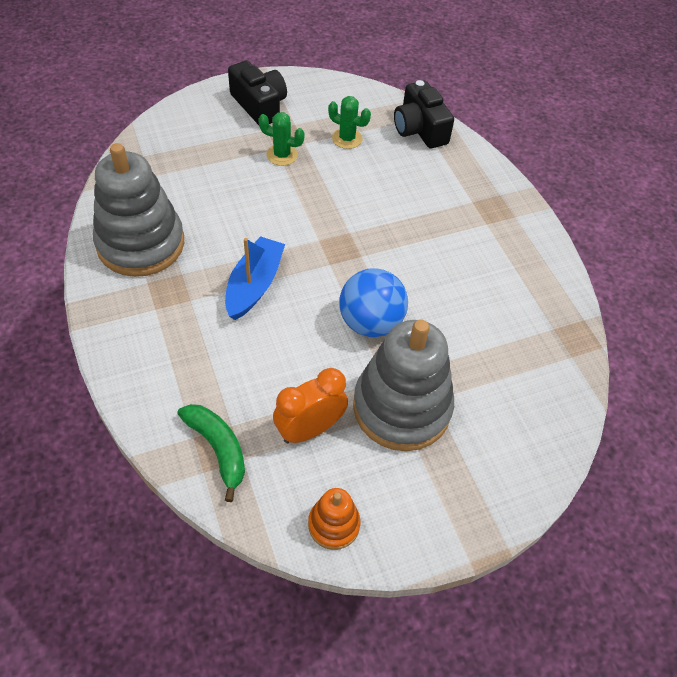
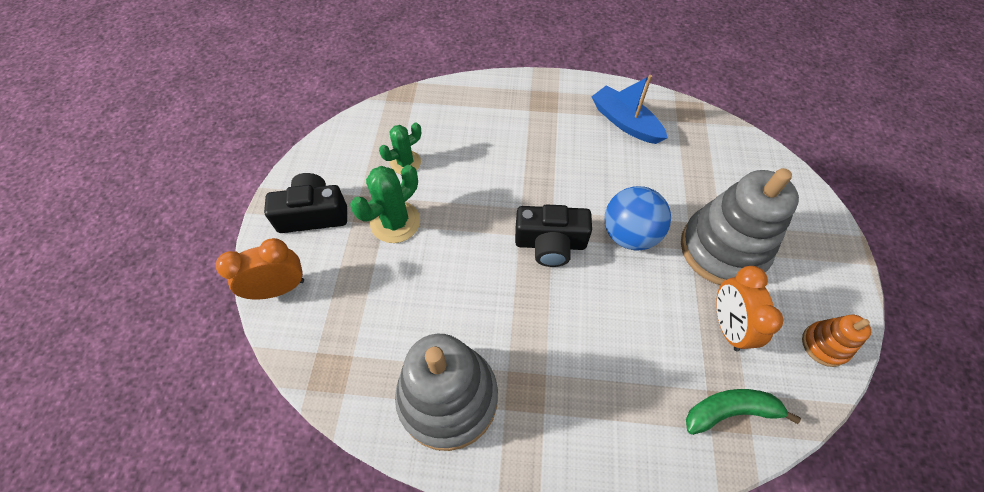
camera: 60 degrees left, 5 degrees up
blue boat [225,236,285,320] -> blue boat moved to [591,75,668,144]
green cactus [258,112,305,166] -> green cactus [350,165,420,243], size x1.50
black camera [394,80,454,149] -> black camera moved to [515,204,592,267]
none -> orange clock [216,238,304,299]

